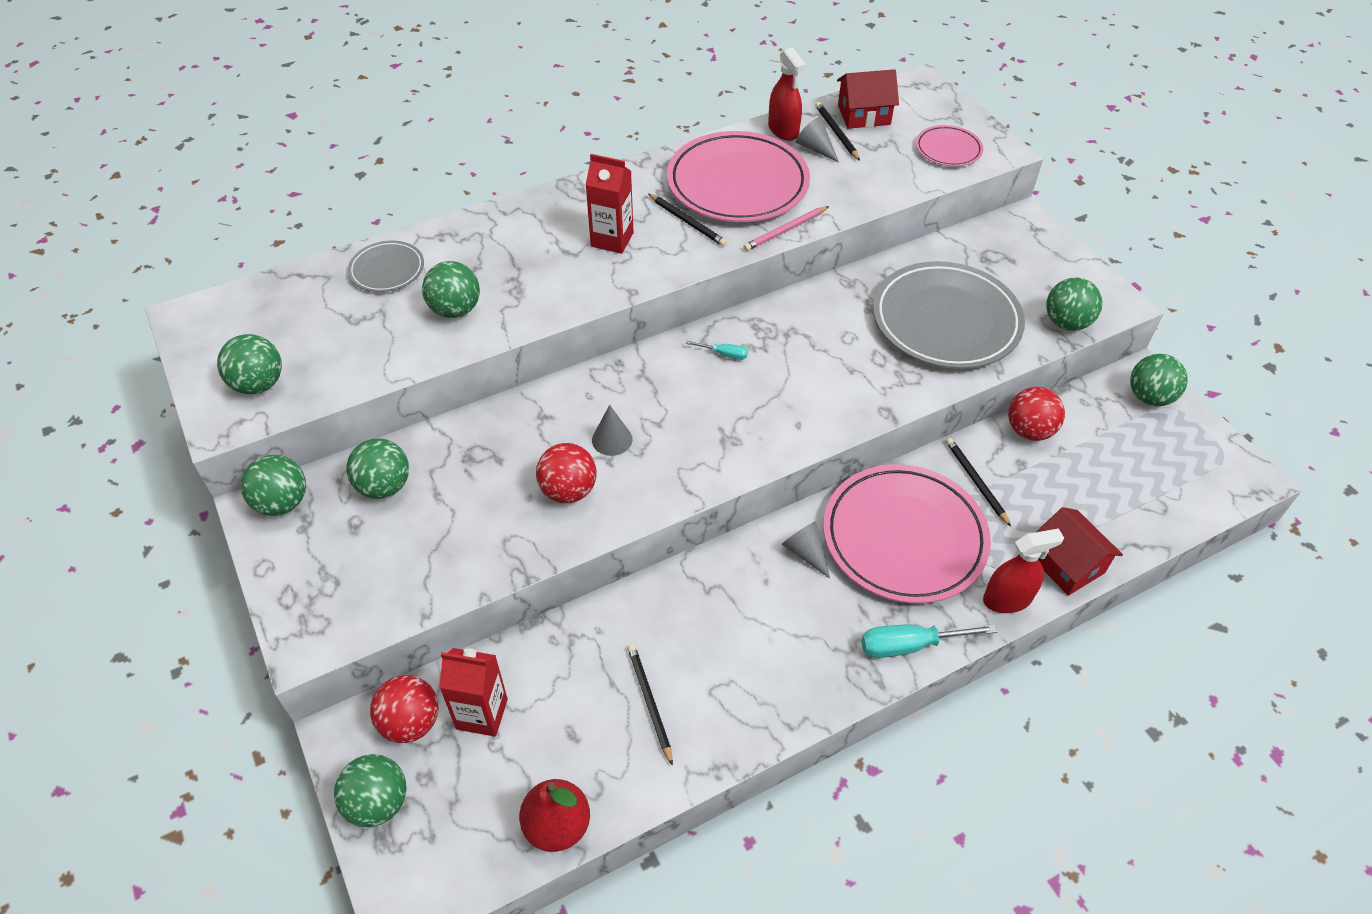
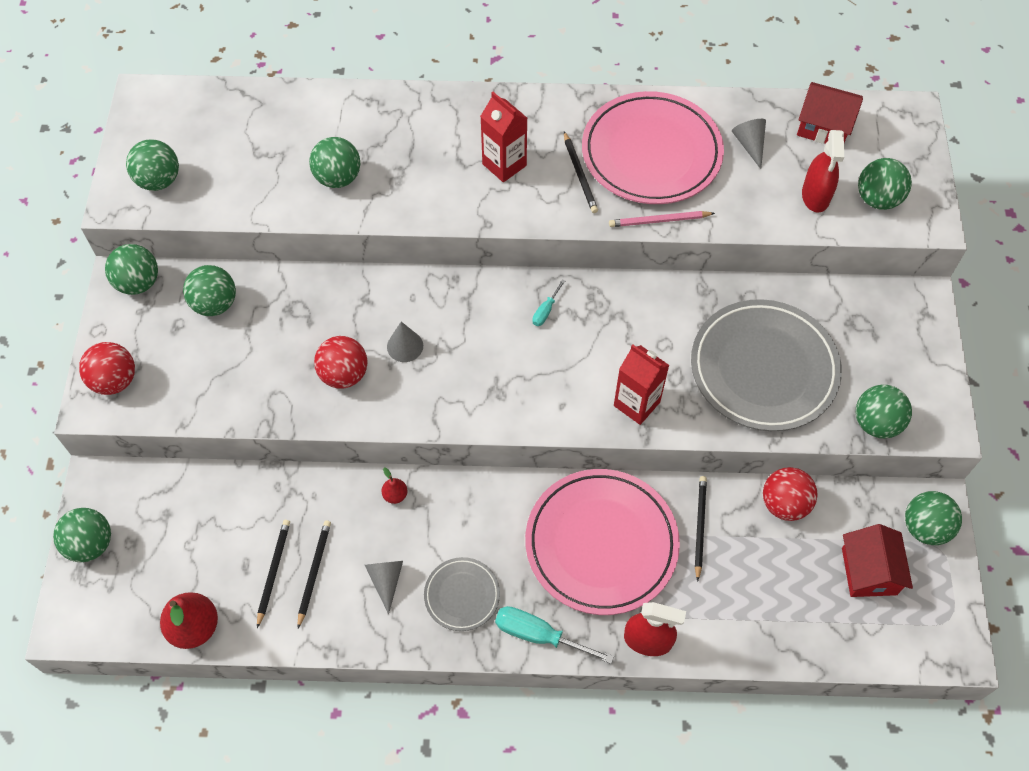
camera: 30 degrees right, 10 degrees up
grey plate [348,241,424,292] -> grey plate moved to [424,557,500,631]
red ball [370,675,439,743] -> red ball moved to [79,342,135,395]
red carton [439,648,508,737] -> red carton moved to [614,345,669,425]
turquoise screwdriver [686,341,748,360] -> turquoise screwdriver turned 75 degrees clockwise [532,279,565,326]
red spray bottle [768,47,806,141] -> red spray bottle moved to [802,130,844,213]
grey cone [782,521,830,578] -> grey cone moved to [365,561,403,614]
black pencil [815,102,860,161] -> black pencil moved to [257,520,290,628]
pink plate [916,125,983,167] -> green ball [858,158,912,210]
red house [1036,507,1123,596] -> red house moved to [842,524,913,597]
none -> red pear [381,468,407,504]

